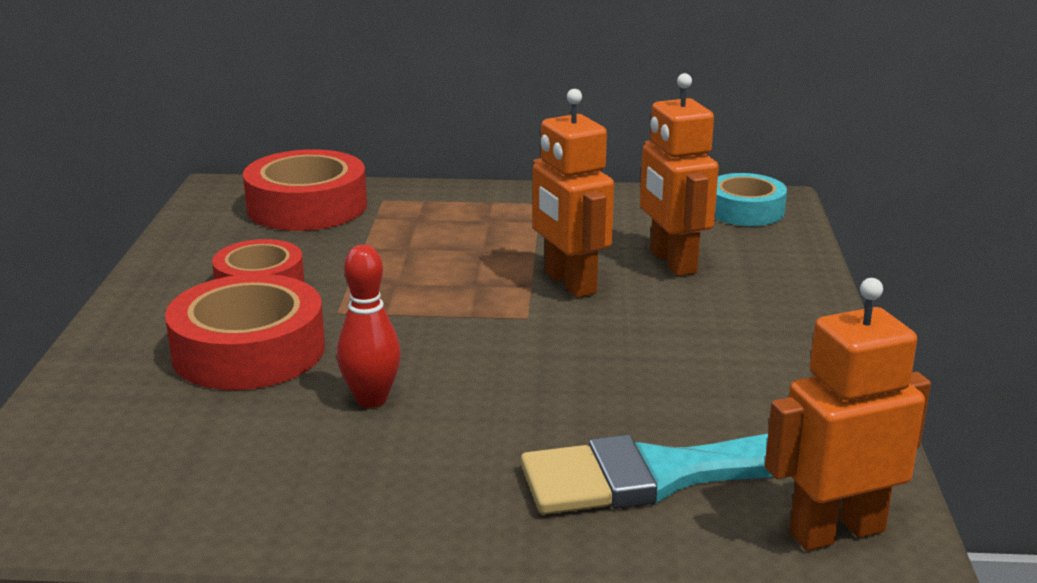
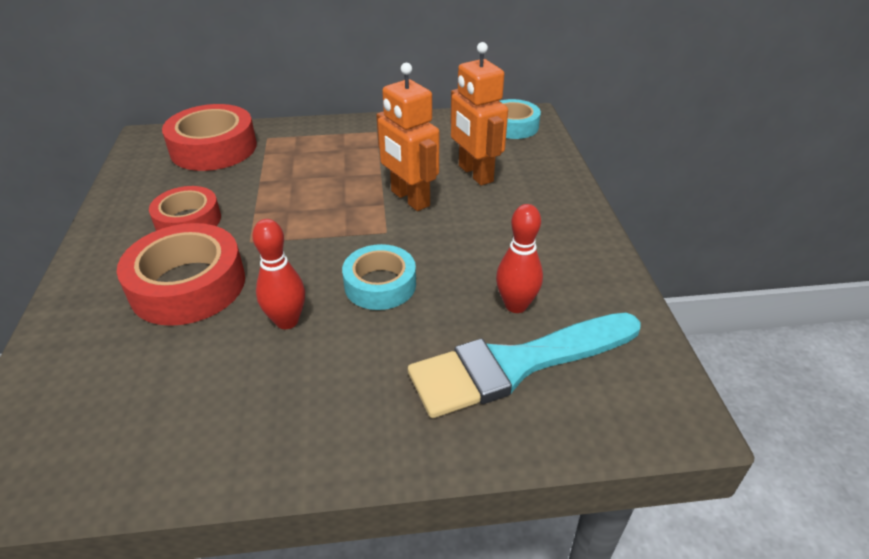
camera: 10 degrees left, 15 degrees up
orange robot [765,278,931,551] -> none
none -> turquoise tape [342,244,416,310]
none -> red bowling pin [496,204,543,313]

